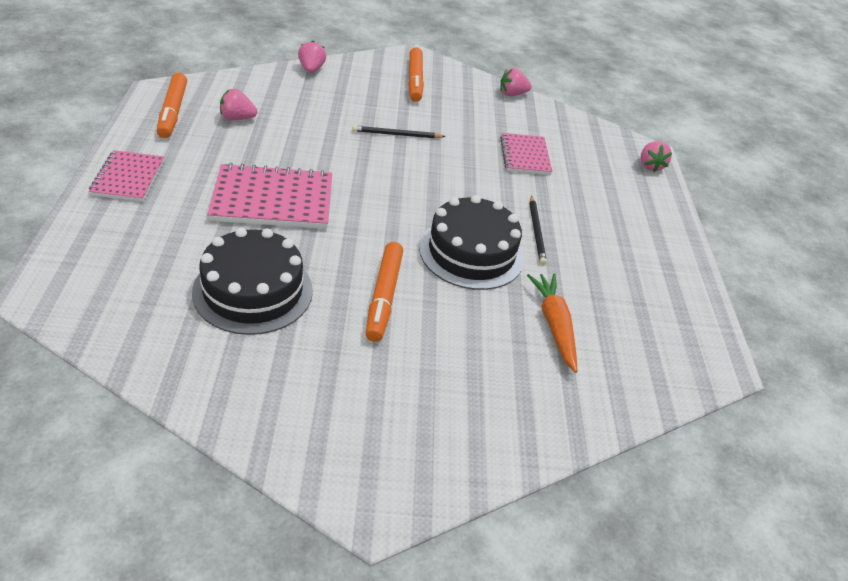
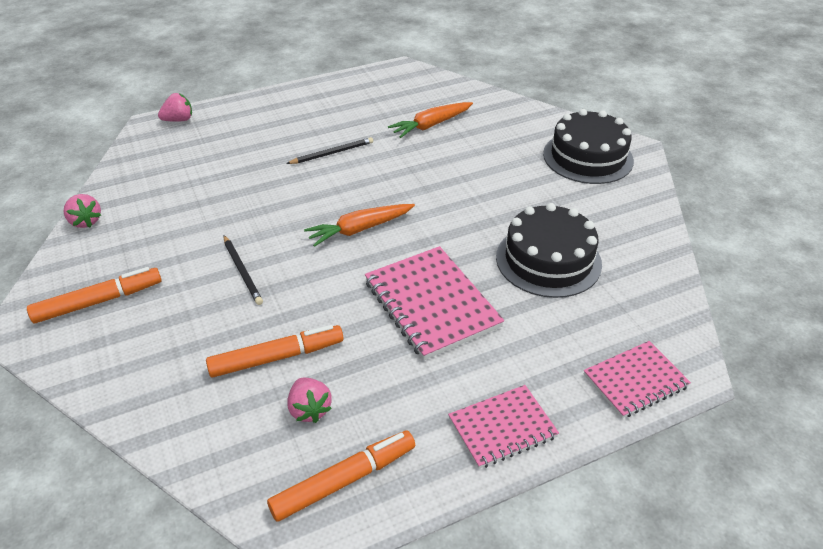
camera: 110 degrees left, 0 degrees up
pink strawberry [298,41,326,73] -> none
orange marker [366,242,403,342] -> orange marker moved to [206,325,344,378]
black cake [419,195,524,290] -> black cake moved to [543,109,634,184]
pink notebook [500,133,552,175] -> pink notebook moved to [584,341,691,418]
none -> orange carrot [304,204,415,247]

